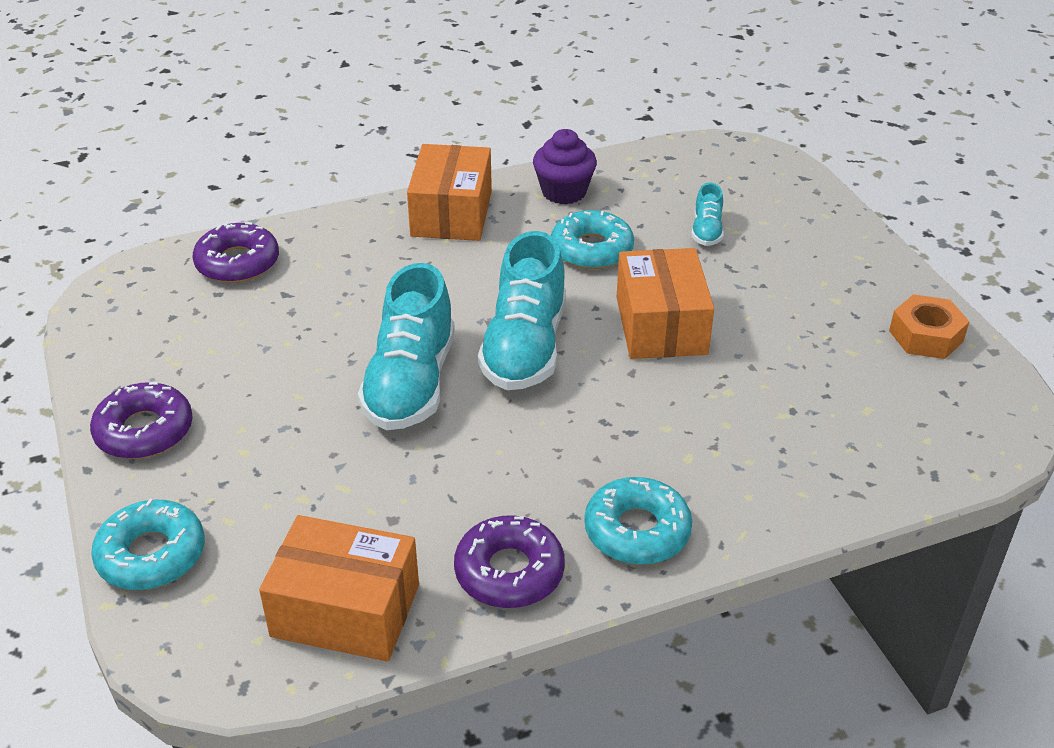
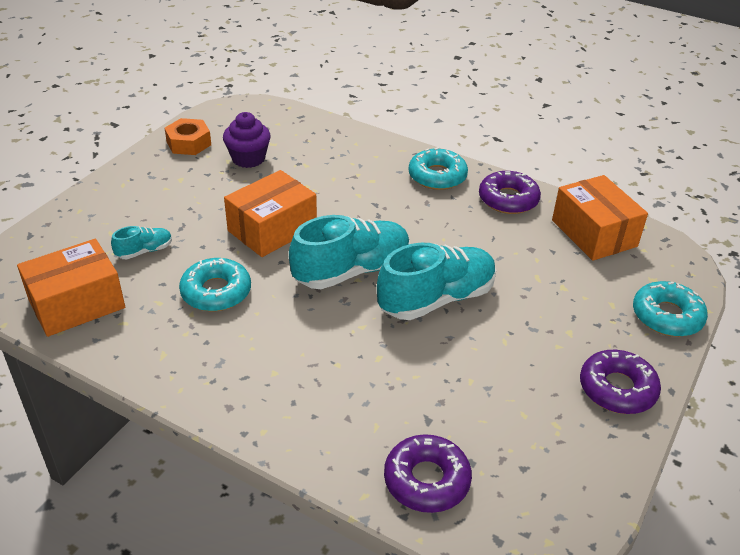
camera: 130 degrees left, 0 degrees up
orange box [407,144,492,241] -> orange box moved to [17,239,125,337]
purple cupcake [533,129,597,205] -> purple cupcake moved to [223,112,271,168]

